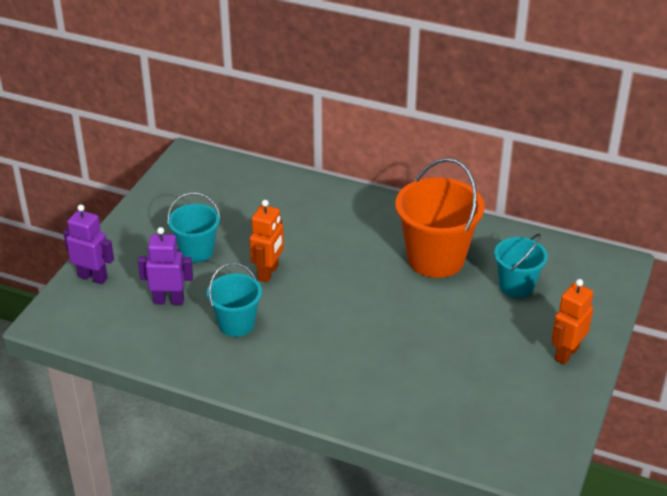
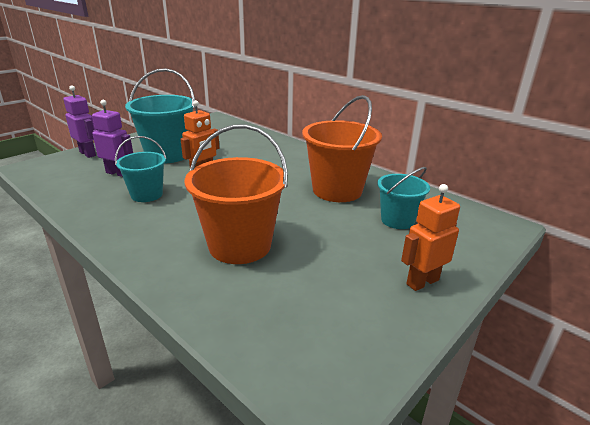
camera: 20 degrees right, 10 degrees down
turquoise bucket [167,192,221,262] -> turquoise bucket [125,68,195,163], size x1.69
none -> orange bucket [185,124,288,264]

